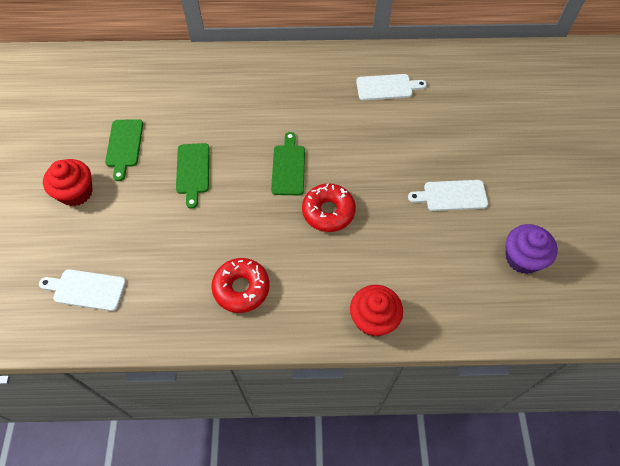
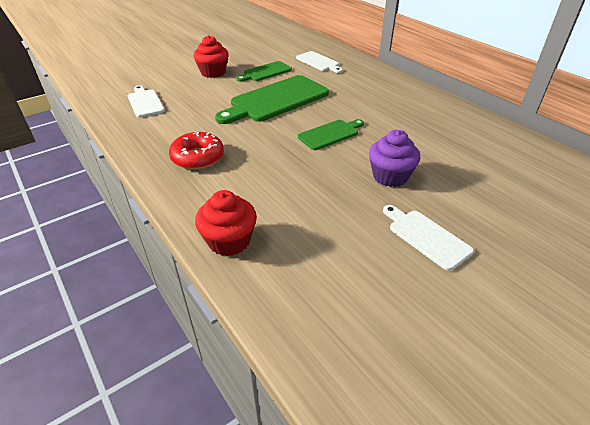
camera: 55 degrees right, 20 degrees down
green cutting board [176,143,209,209] -> green cutting board [215,75,329,124], size x1.86
red donut [302,183,356,232] -> none
white cutting board [356,74,427,100] -> white cutting board moved to [296,51,343,73]
purple cupcake [506,224,558,274] -> purple cupcake moved to [369,130,420,187]

